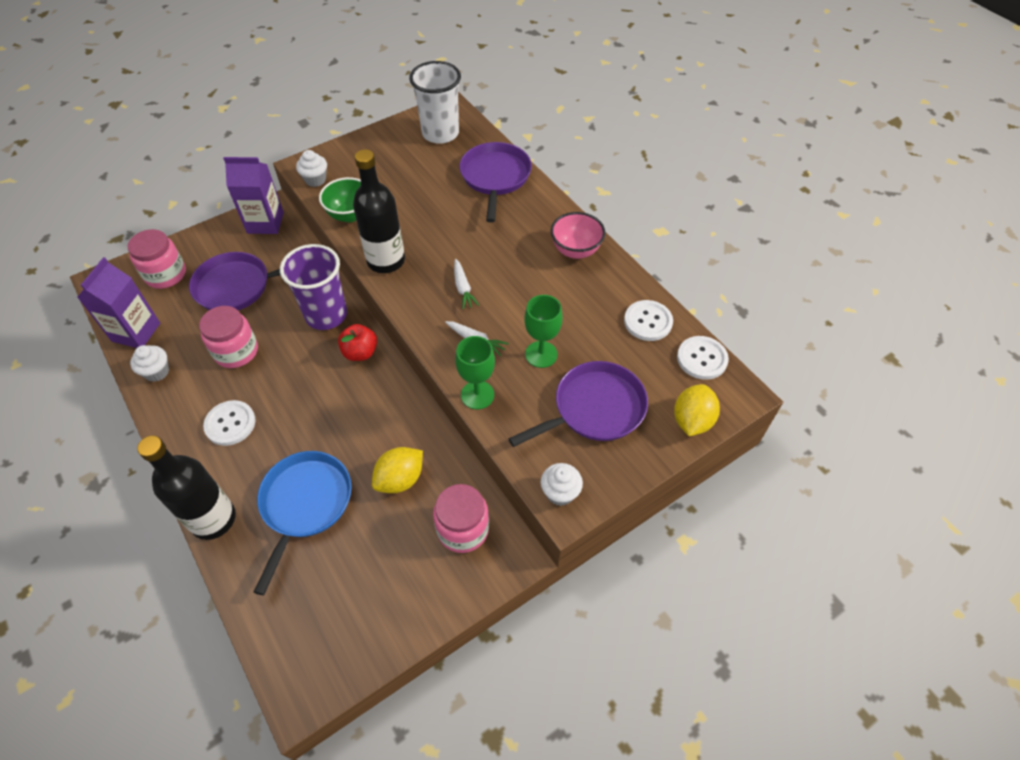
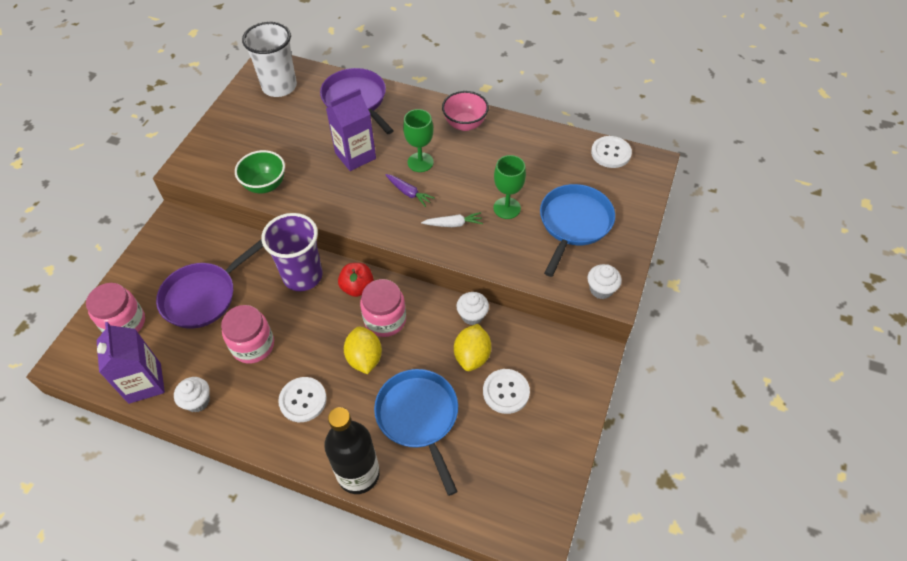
camera: 35 degrees left, 0 degrees up
purple carton [223,157,284,234] -> purple carton moved to [326,88,376,171]
white cupcake [296,150,327,187] -> white cupcake moved to [456,292,489,325]
black bottle [353,149,405,273] -> none
pink jar [433,484,489,553] -> pink jar moved to [360,279,406,337]
white carrot [454,259,479,309] -> purple carrot [385,174,434,207]
green goblet [455,336,495,409] -> green goblet moved to [403,109,434,172]
purple pan [508,361,648,447] -> blue pan [540,184,615,277]
white button [624,300,673,341] -> white button moved to [483,369,530,414]
yellow lemon [674,384,720,436] -> yellow lemon moved to [344,327,382,374]

